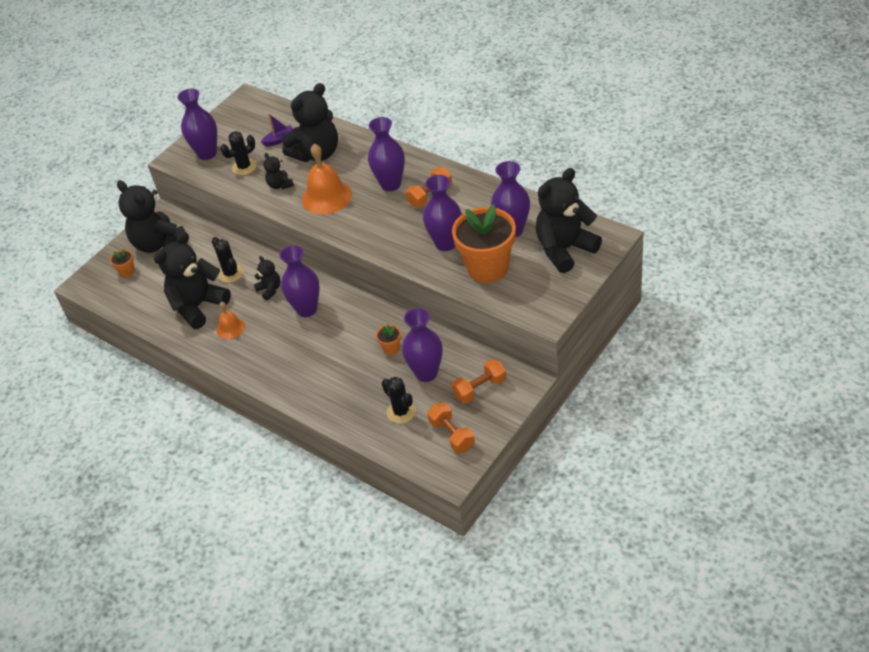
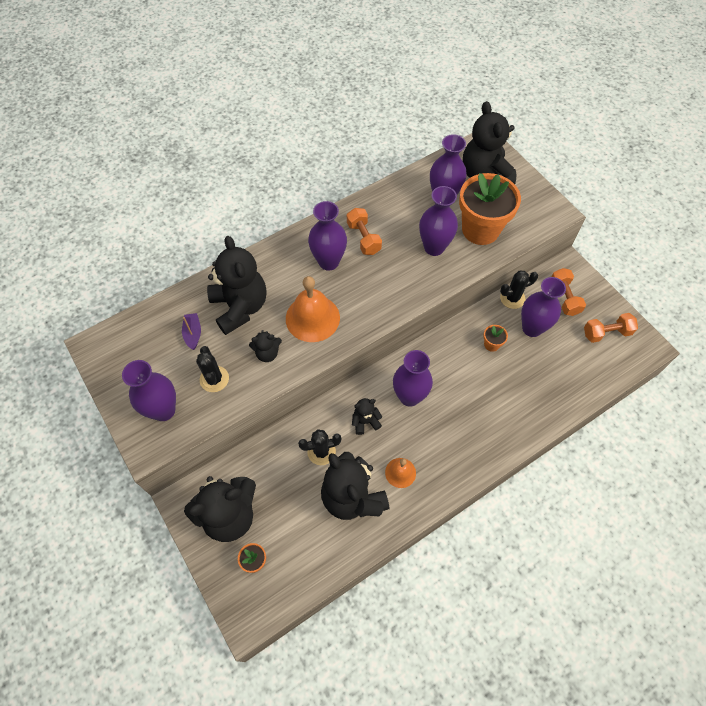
camera: 75 degrees left, 15 degrees up
black cactus [382,377,416,424] -> black cactus moved to [500,271,538,309]

